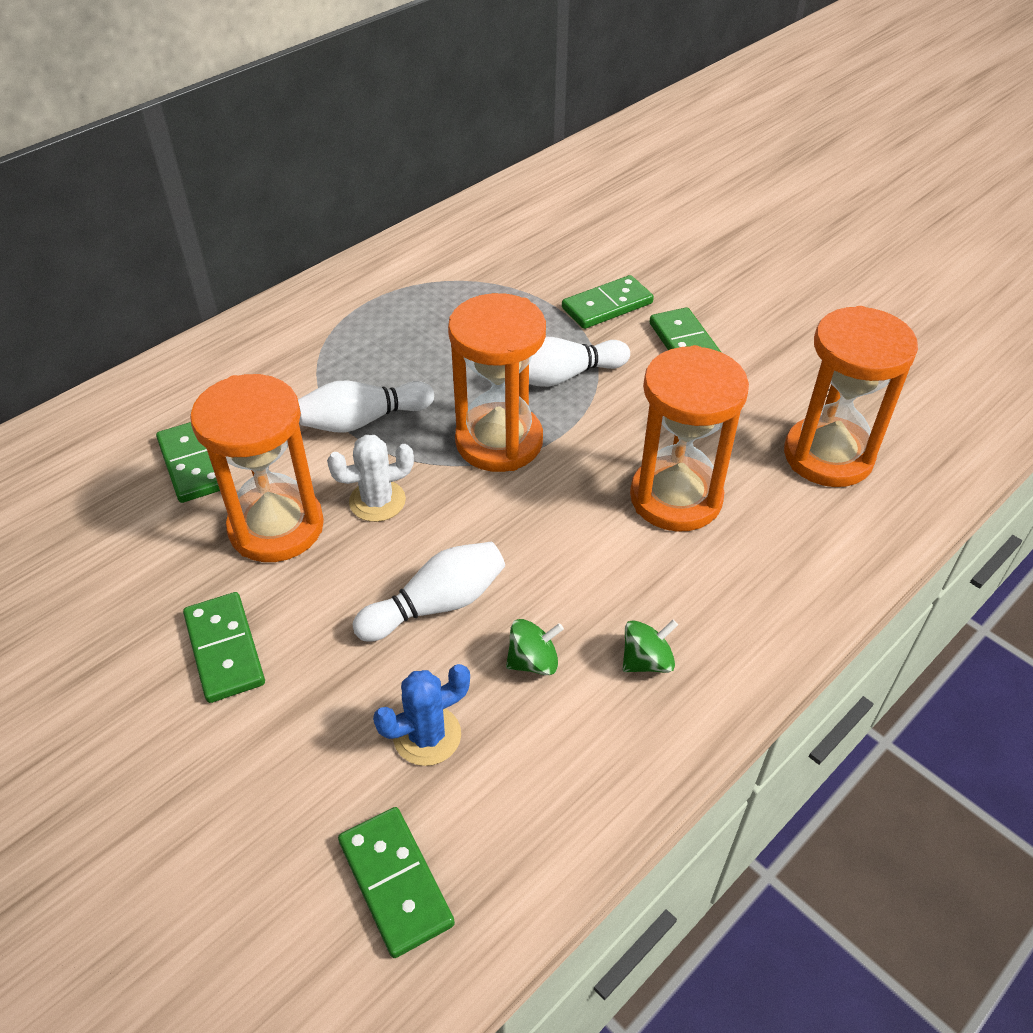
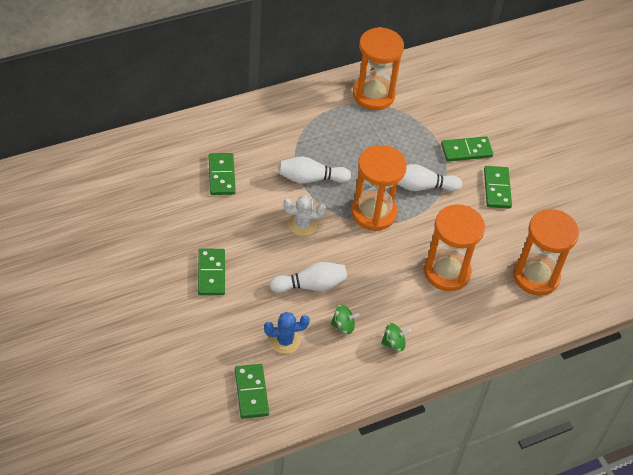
camera: 15 degrees right, 5 degrees up
orange hourglass [190,374,324,562] -> orange hourglass moved to [353,27,404,110]

